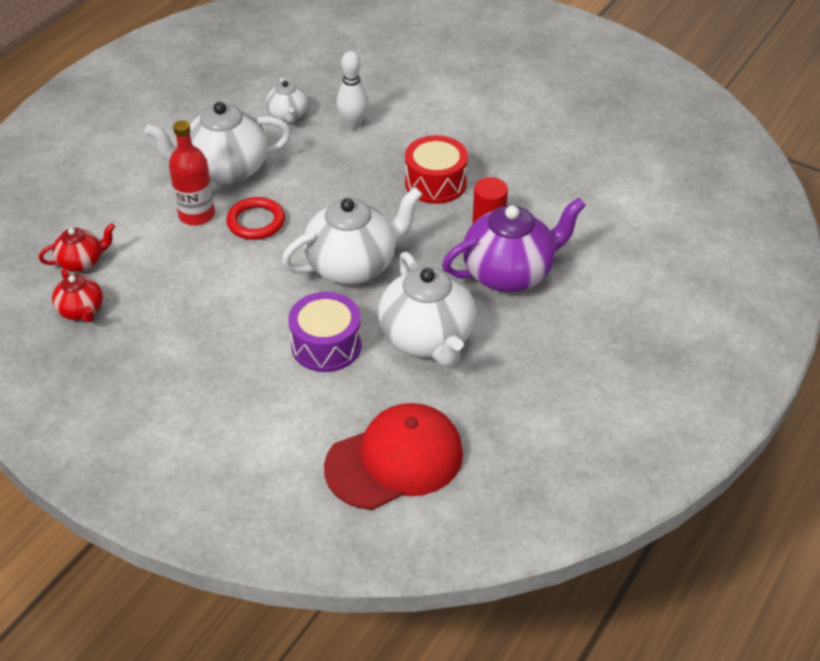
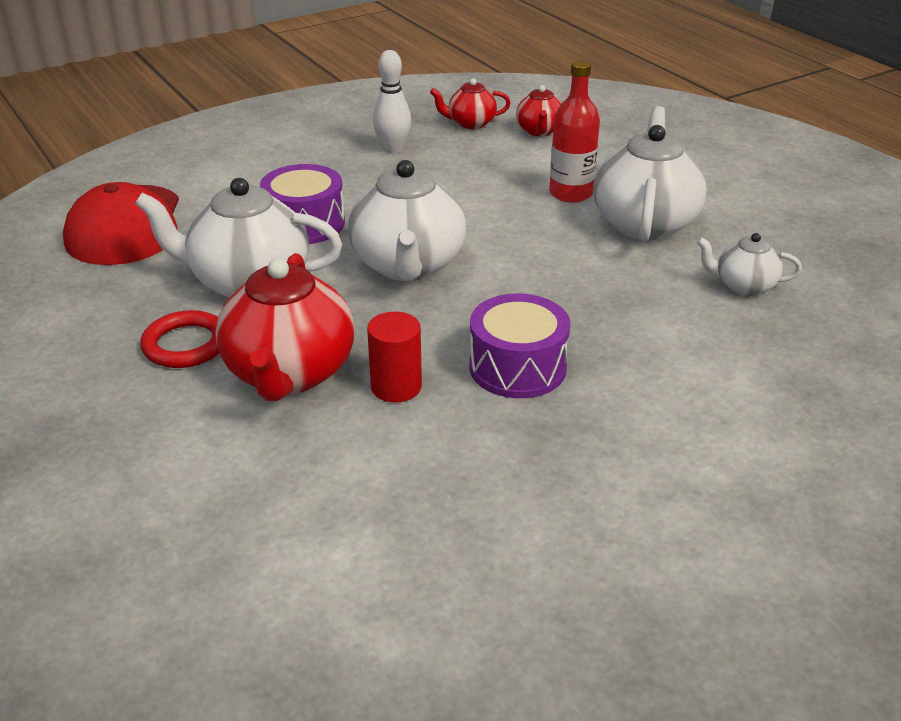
camera: 115 degrees right, 10 degrees down
red ring [226,197,285,240] -> red ring moved to [140,310,219,368]
white bowling pin [337,51,369,129] -> white bowling pin moved to [373,50,411,154]
red drum [405,135,468,204] -> purple drum [469,294,571,398]
purple teapot [442,198,586,292] -> red teapot [216,253,354,401]

